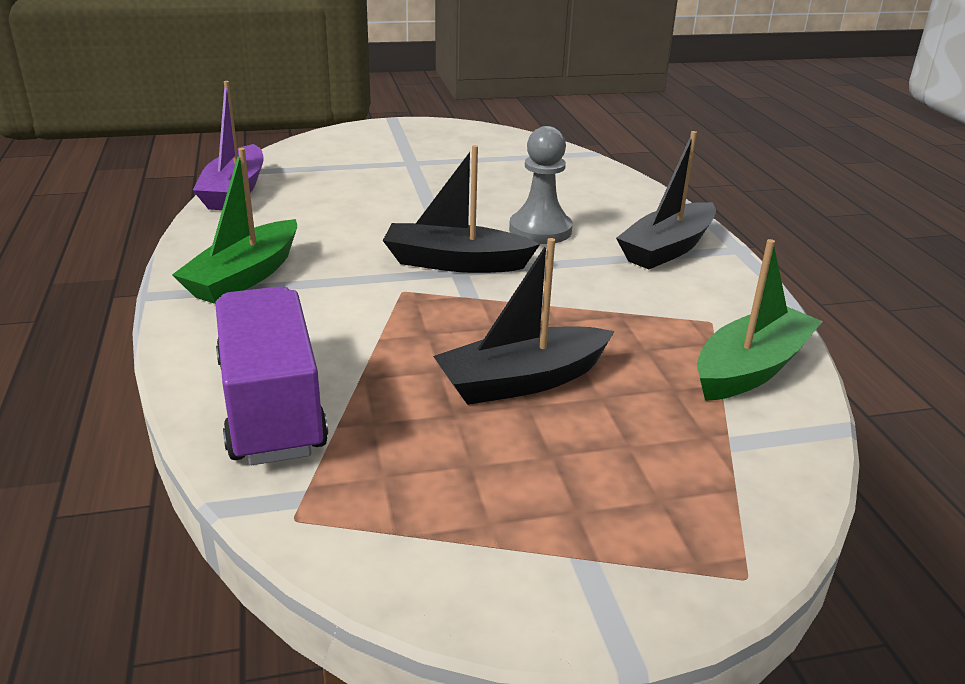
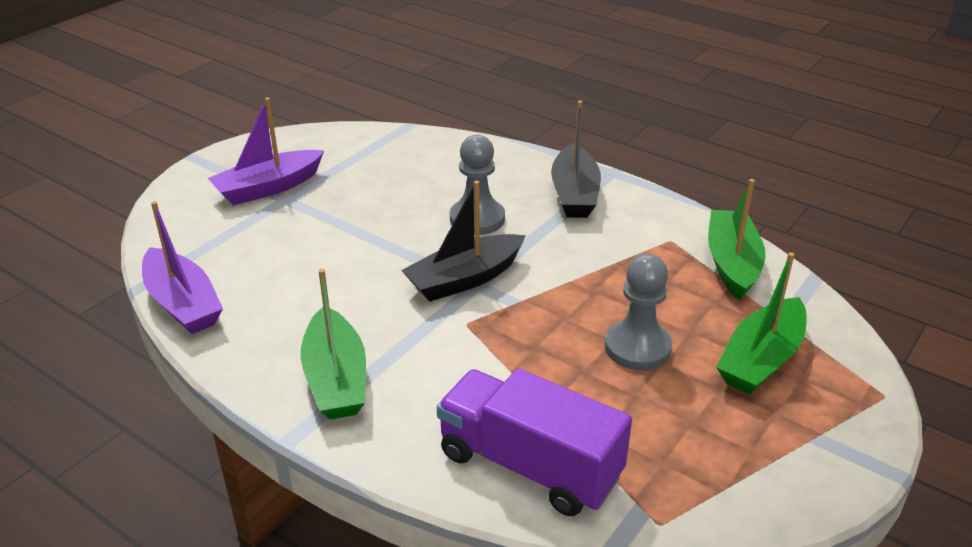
camera: 40 degrees left, 5 degrees up
black boat [433,238,615,405] -> grey pawn [605,254,672,370]
none -> purple boat [208,97,324,205]
none -> green boat [716,252,806,394]

